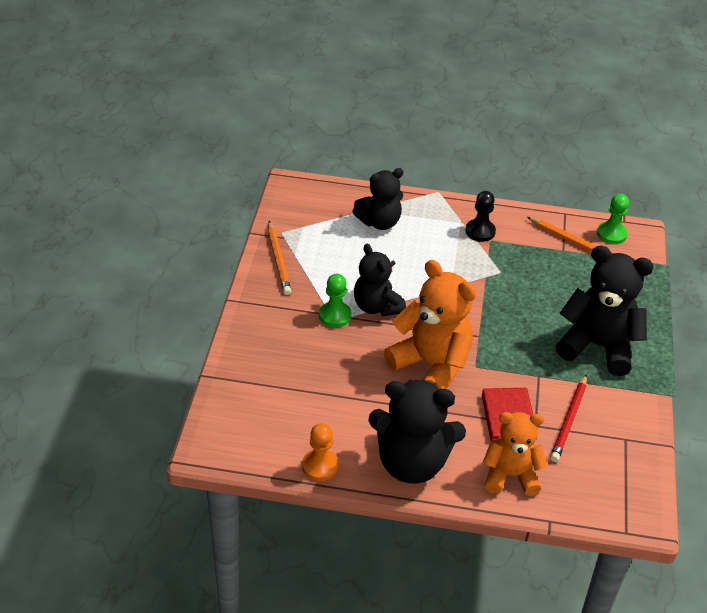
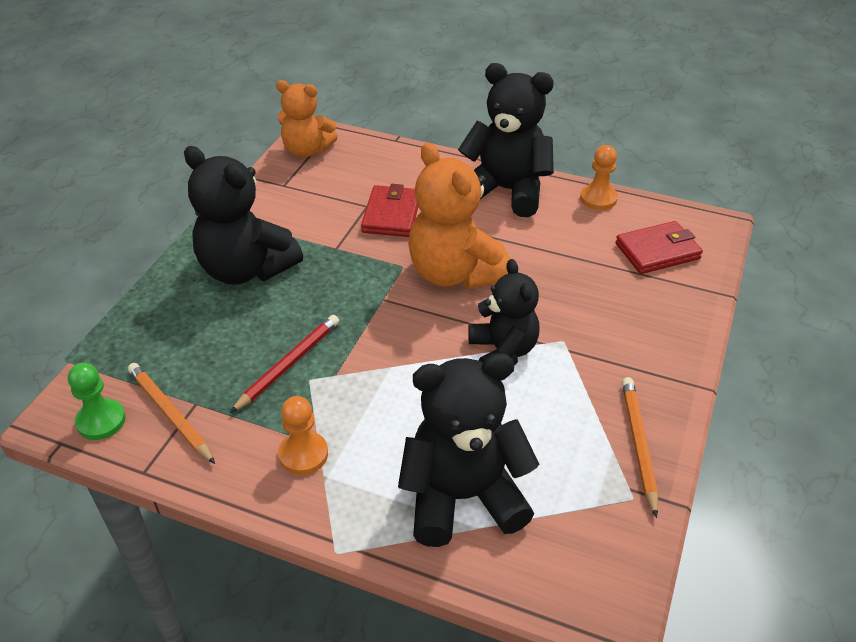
camera: 165 degrees left, 0 degrees up
green pawn [319,274,351,328] -> none
black teddy bear [352,168,403,230] -> black teddy bear [398,353,540,547], size x1.52
black pawn [466,191,496,242] -> orange pawn [278,396,328,475]
orange teddy bear [483,412,548,496] -> orange teddy bear moved to [276,80,338,157]
red pencil [550,374,587,462] -> red pencil moved to [230,315,339,413]
none -> red wallet [615,221,703,274]

